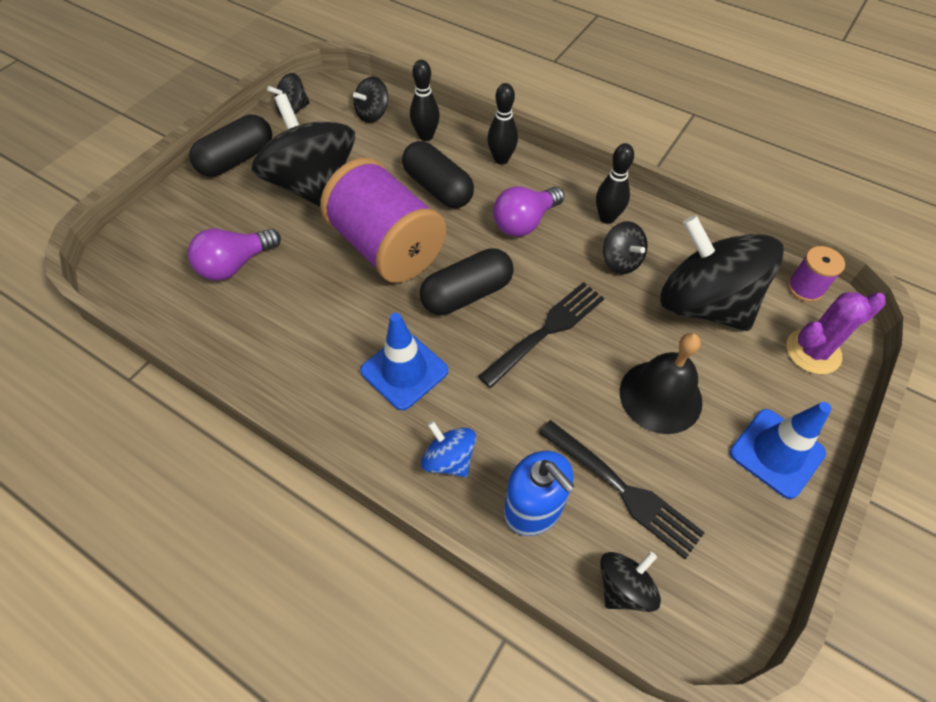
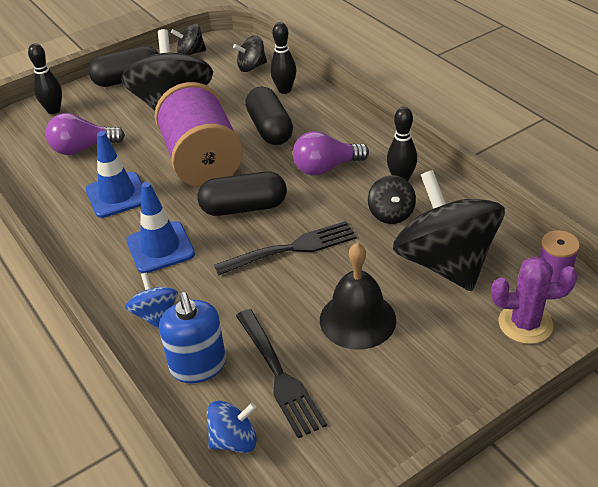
camera: 25 degrees right, 15 degrees down
black bowling pin [487,83,518,165] -> black bowling pin moved to [28,43,62,114]
black spinning top [600,552,661,612] -> blue spinning top [207,401,257,453]
blue traffic cone [730,402,832,499] -> blue traffic cone moved to [86,131,142,218]

